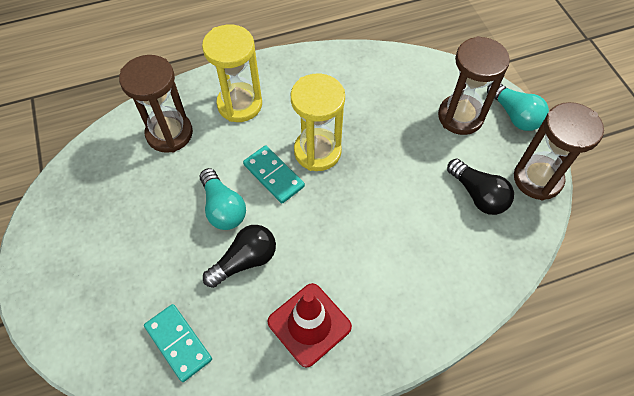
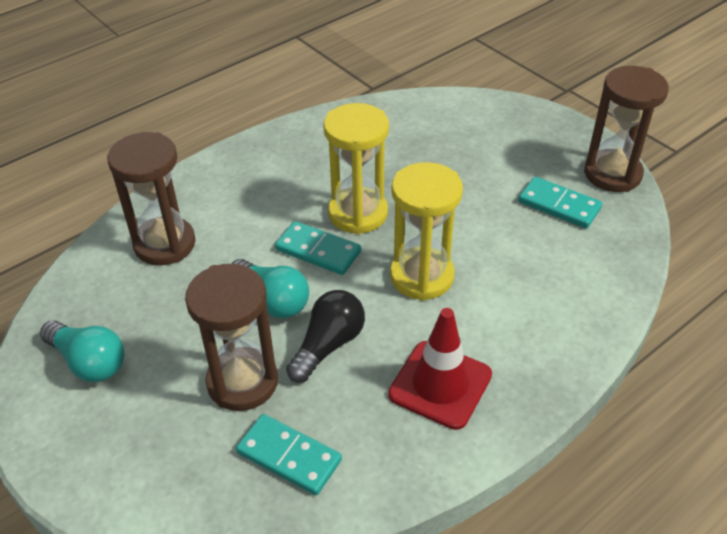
camera: 20 degrees left, 15 degrees down
yellow hourglass [202,25,262,122] -> yellow hourglass moved to [390,162,463,301]
brown hourglass [438,36,510,135] -> brown hourglass moved to [185,264,278,411]
black light bulb [447,159,514,215] -> turquoise domino [518,177,602,229]
turquoise light bulb [487,82,549,131] -> turquoise light bulb moved to [40,320,124,382]

